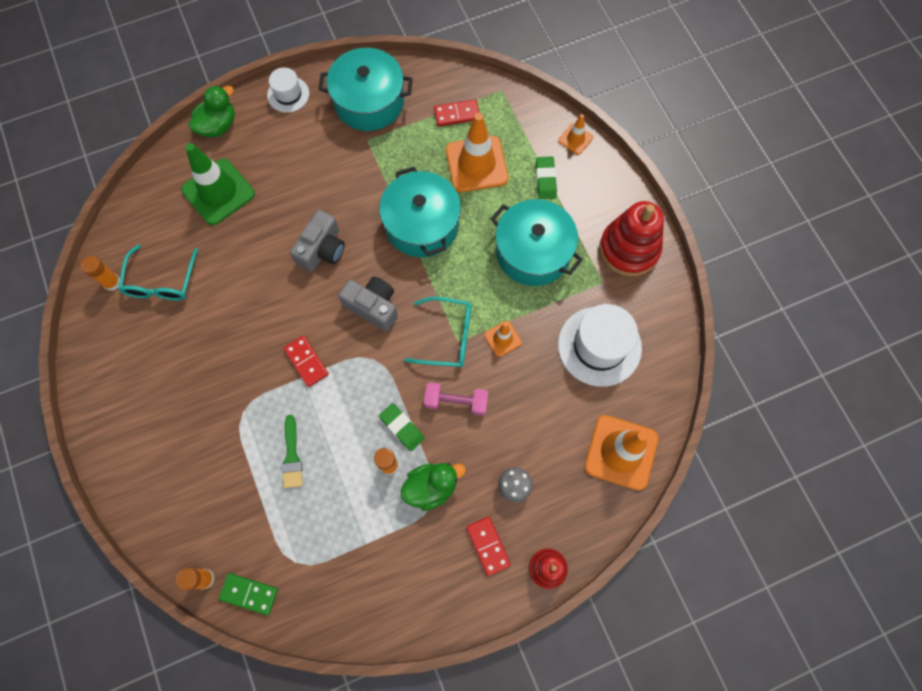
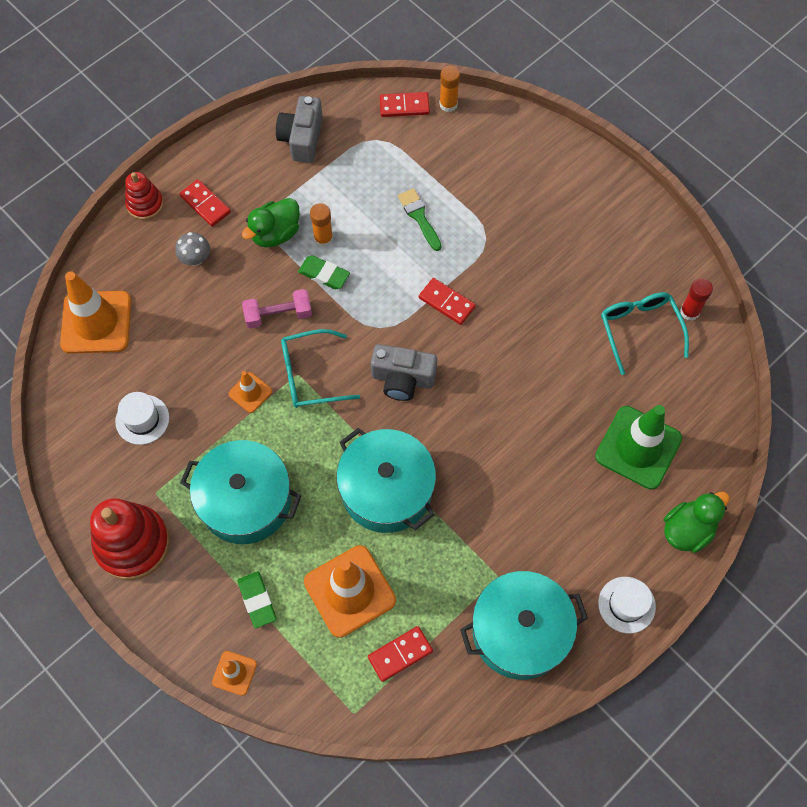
camera: 160 degrees right, 5 degrees down
orange glue stick [81,256,120,291] -> red glue stick [680,278,713,321]
green duck [189,85,235,137] -> green duck turned 150 degrees counterclockwise [664,492,730,553]
green domino [218,573,278,615] -> red domino [380,92,430,117]
grey camera [290,210,345,272] -> grey camera moved to [276,96,323,163]
white hat [558,304,642,387] -> white hat [115,392,169,445], size x0.56

